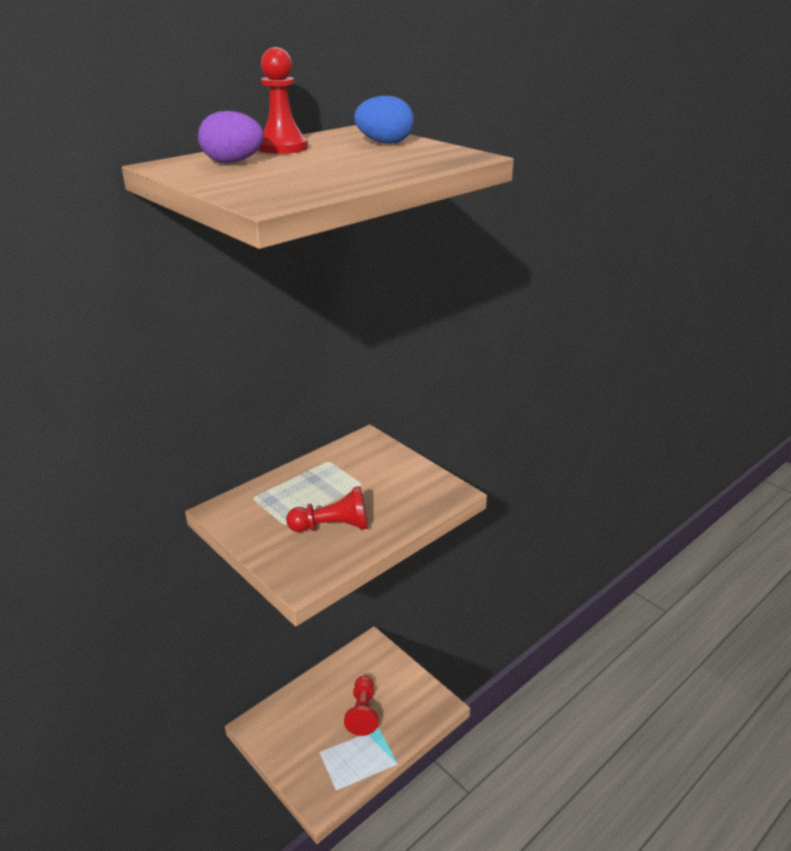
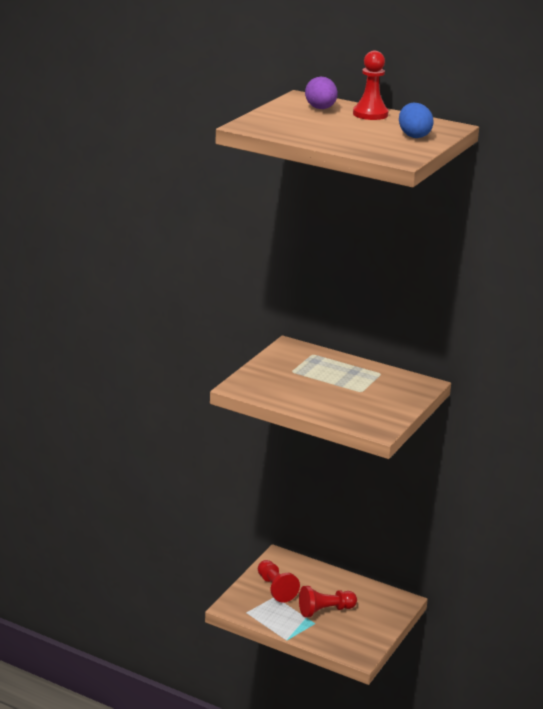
camera: 70 degrees right, 5 degrees down
red pawn [286,486,368,532] -> red pawn moved to [258,560,300,603]

